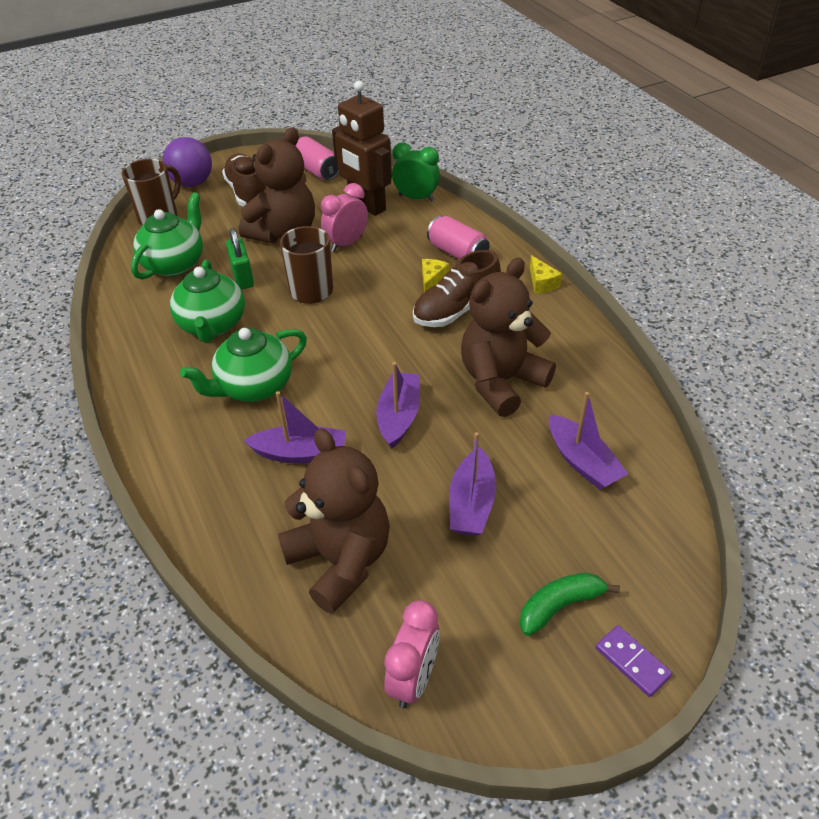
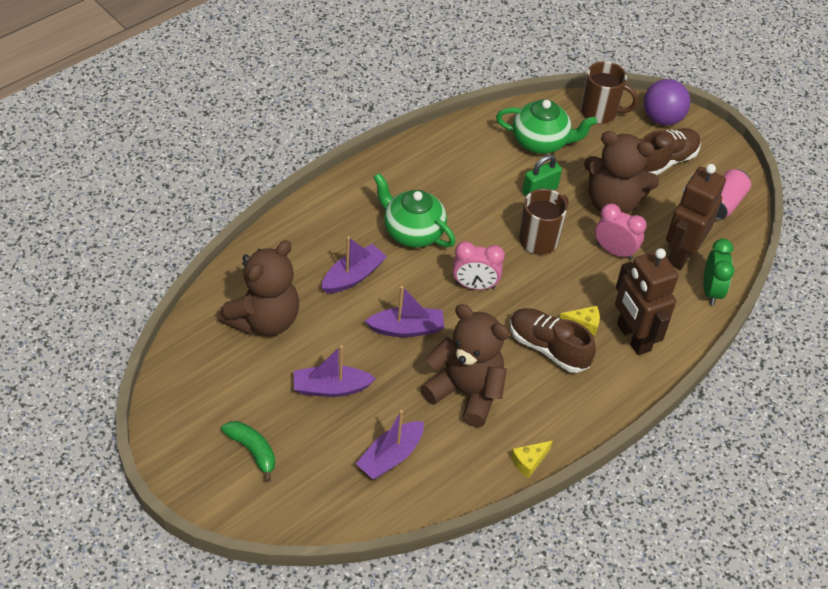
camera: 70 degrees right, 5 degrees up
green teapot [170,260,245,343] -> none
purple boat [244,391,346,464] -> purple boat turned 120 degrees counterclockwise [322,236,387,294]
pink clock [384,600,440,709] -> pink clock moved to [453,241,505,290]
pink can [427,216,489,259] -> brown robot [615,248,678,355]
yellow cheese [530,255,562,294] -> yellow cheese moved to [511,441,552,478]
purple domino [596,625,672,697] -> none

